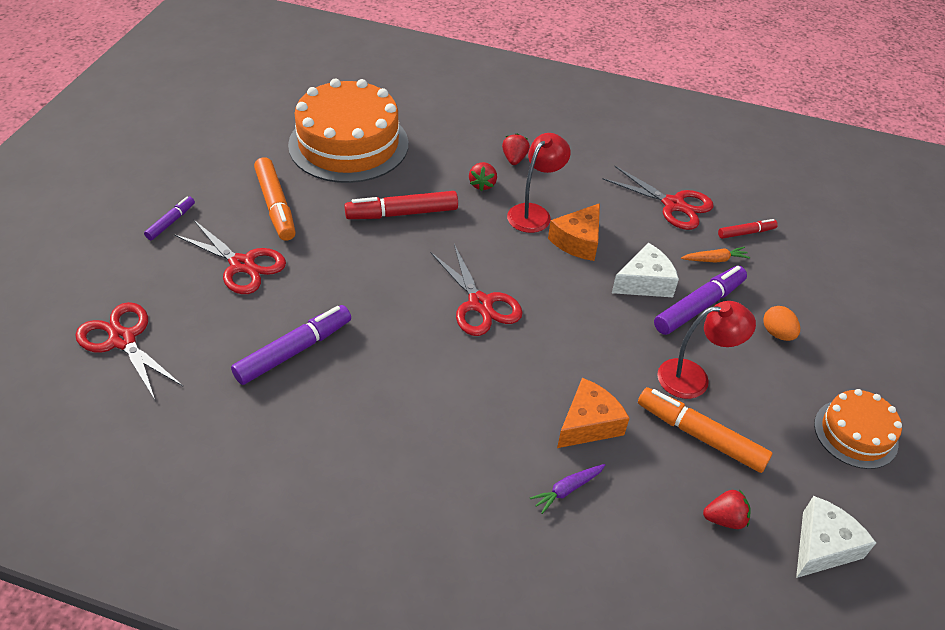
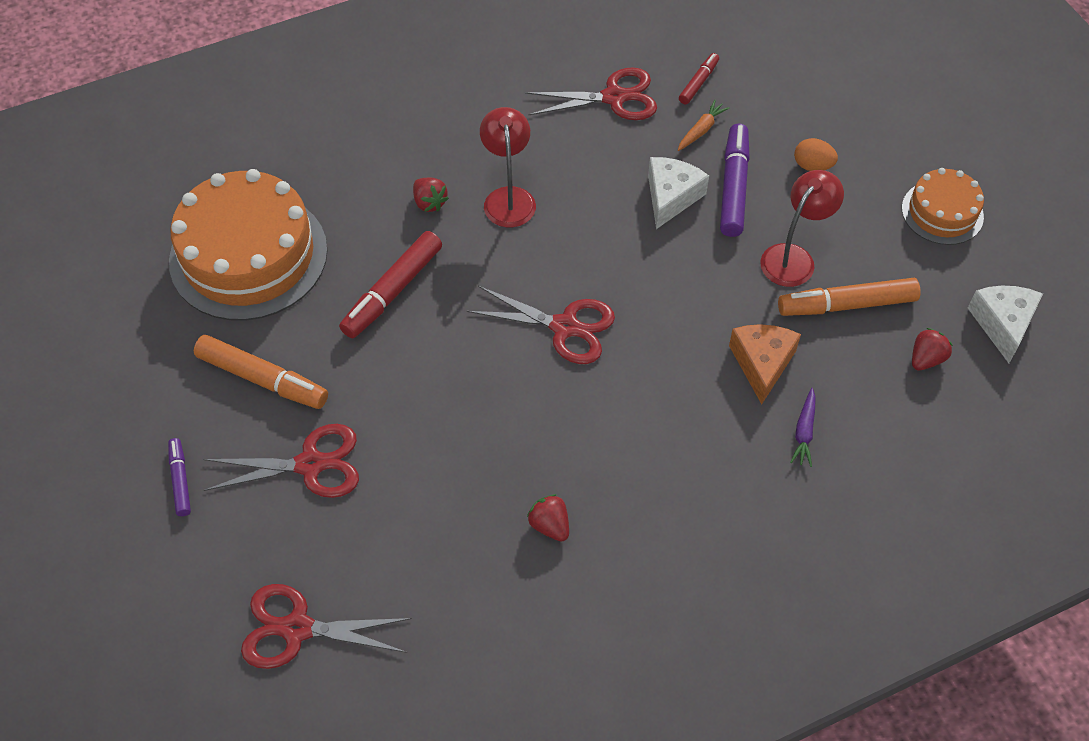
camera: 40 degrees left, 10 degrees up
purple marker [231,305,351,385] -> none
red strawberry [502,133,530,165] -> red strawberry moved to [527,494,569,542]
orange cheese [548,203,600,261] -> none

